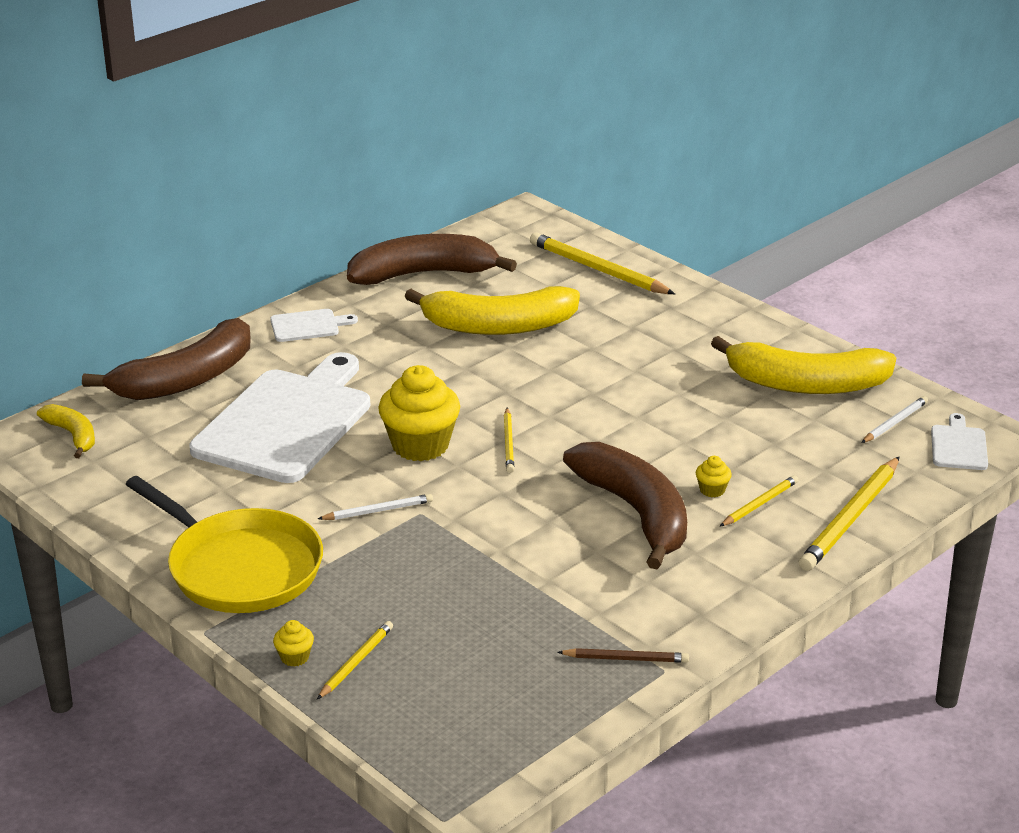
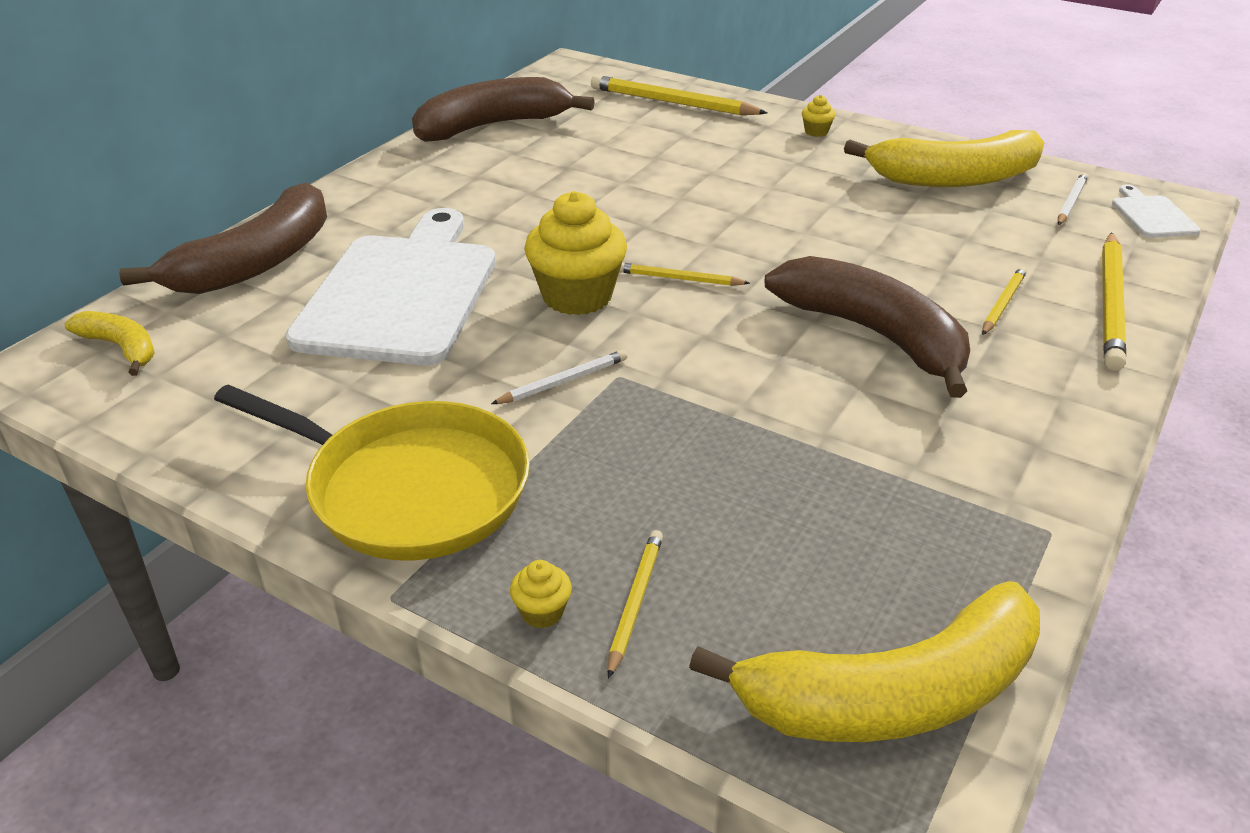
camera: 15 degrees left, 5 degrees up
white cutting board [270,309,358,342] -> none
yellow banana [404,286,580,335] -> yellow banana moved to [689,581,1040,742]
yellow pencil [504,408,514,473] -> yellow pencil turned 120 degrees clockwise [619,263,750,286]
brown pencil [557,648,689,663] -> none
yellow cupcake [696,456,732,497] -> yellow cupcake moved to [802,95,835,137]

